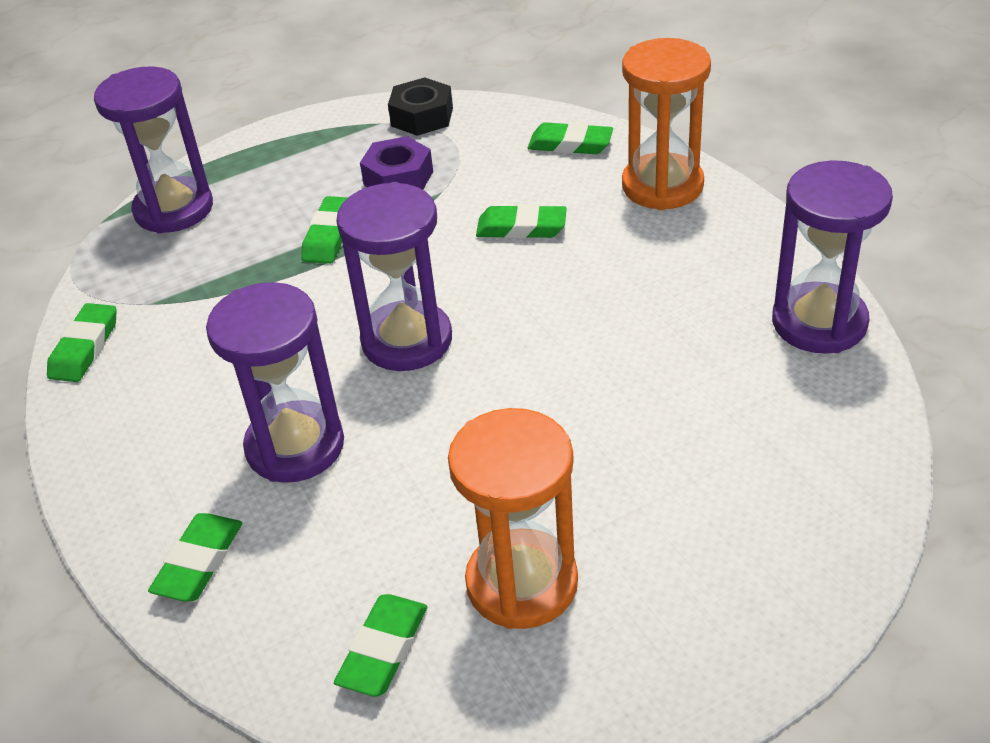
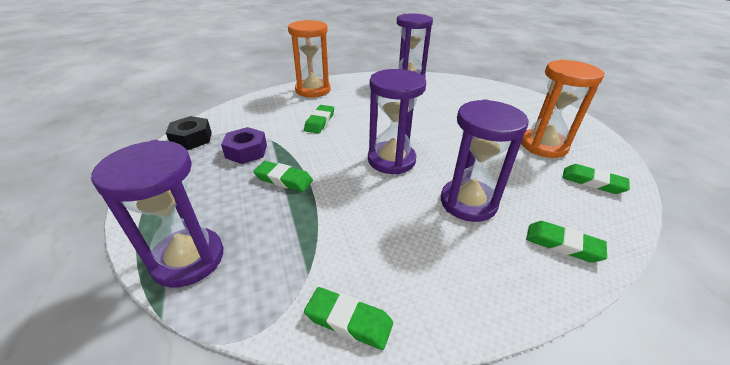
camera: 85 degrees left, 5 degrees down
green eraser [528,122,613,154] -> none

